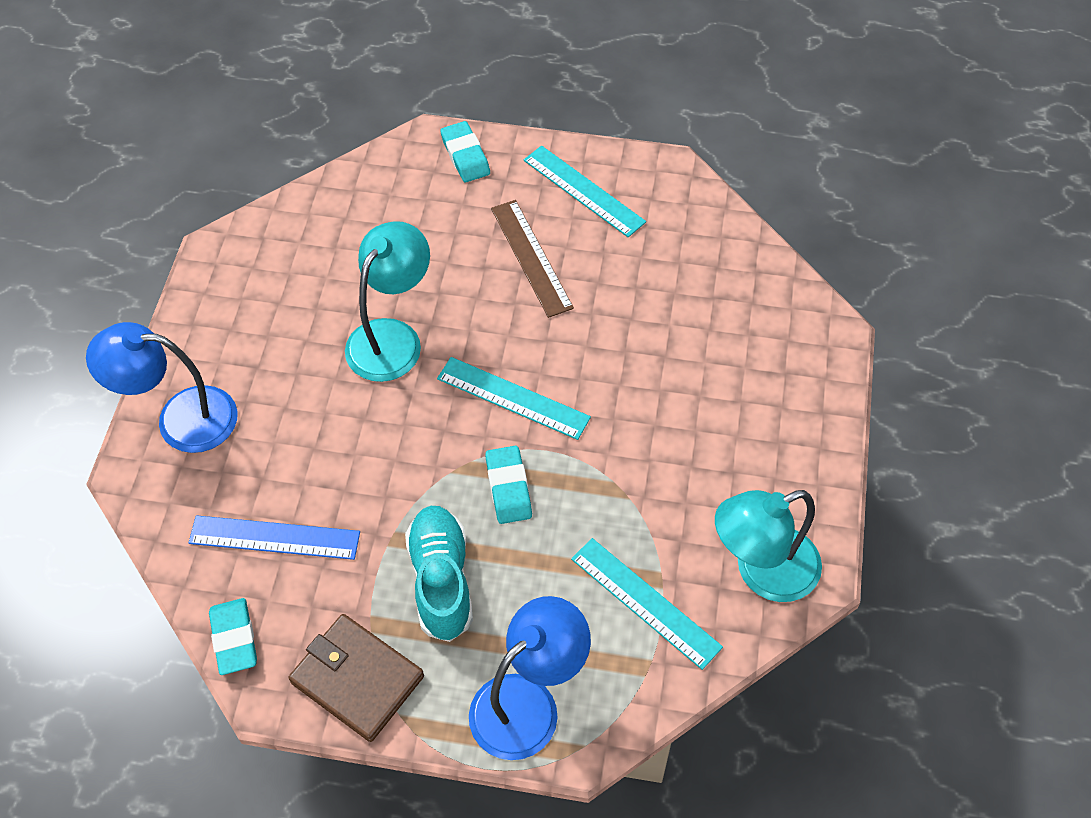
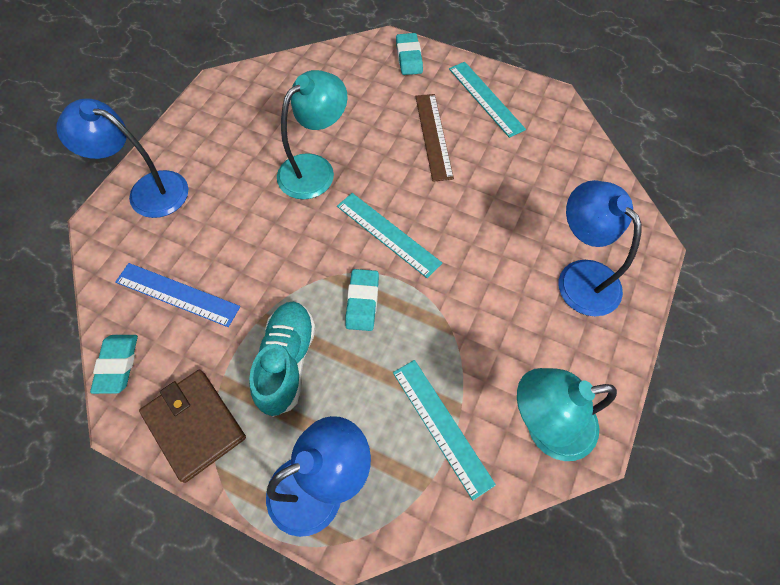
camera: 15 degrees right, 5 degrees up
none -> blue lamp [559,180,642,316]

